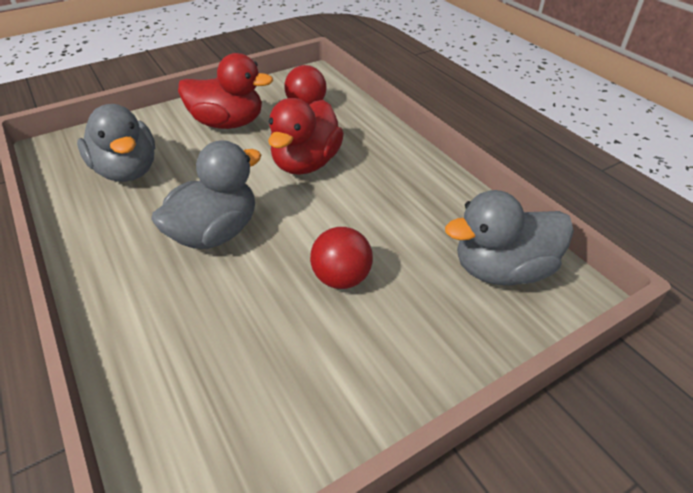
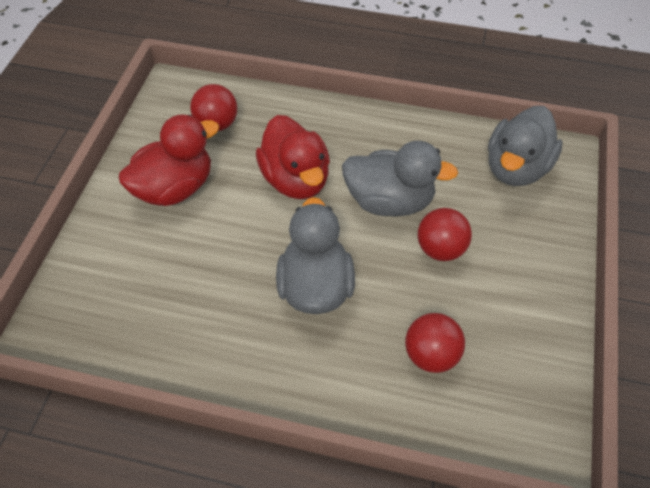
camera: 45 degrees left, 10 degrees up
grey duck [77,104,155,182] -> grey duck moved to [342,141,458,217]
none -> red ball [405,313,465,373]

